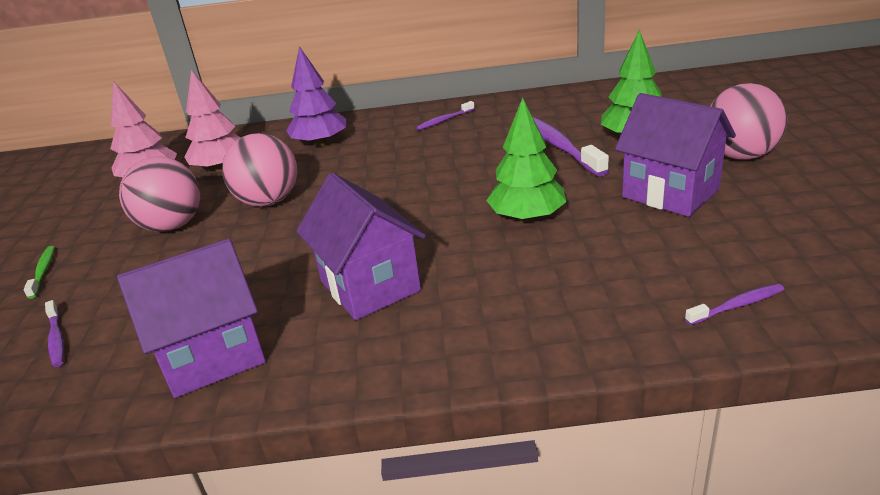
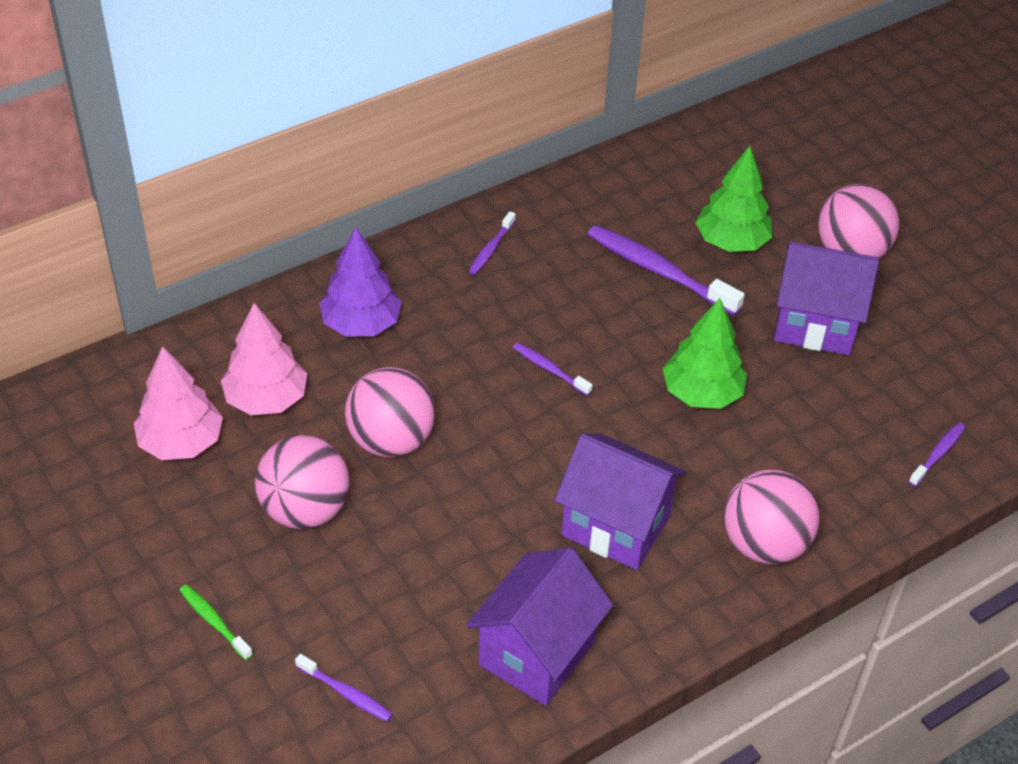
camera: 35 degrees left, 15 degrees up
none -> purple toothbrush [513,343,593,396]
none -> pink ball [724,470,820,564]

